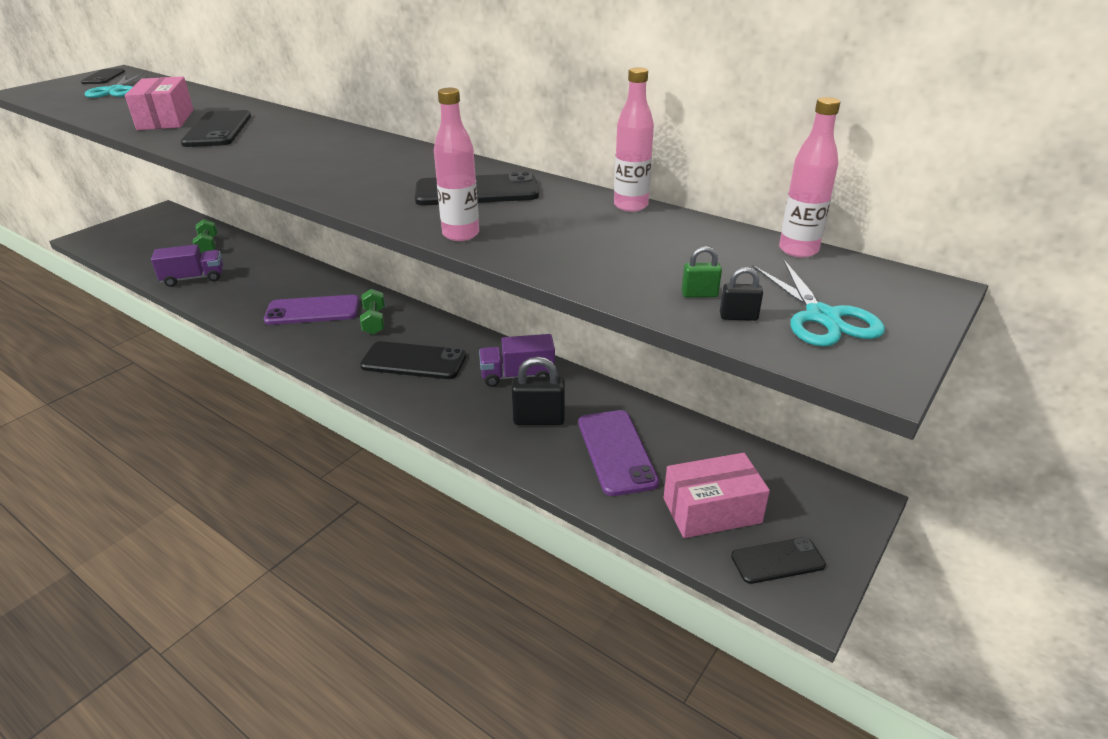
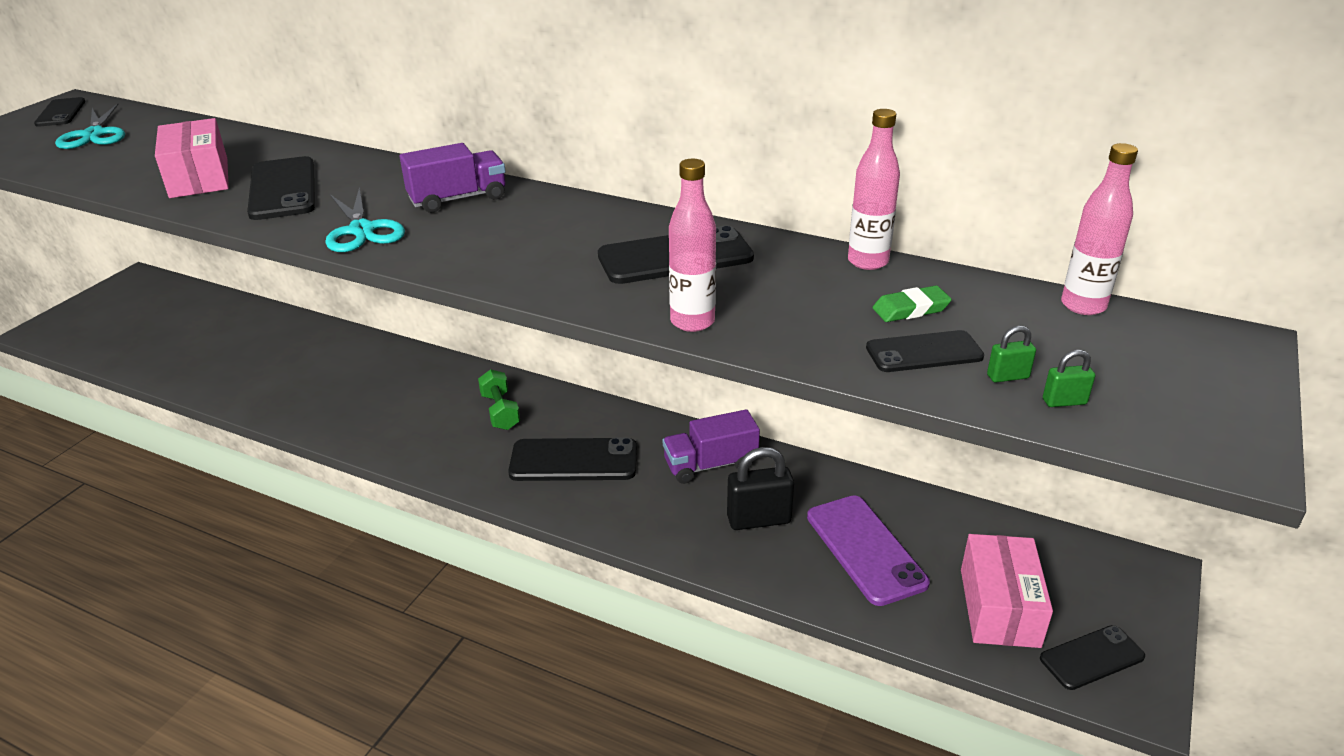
camera: 10 degrees left, 0 degrees up
purple truck [151,244,223,287] -> purple truck moved to [400,143,506,213]
green dumbbell [193,219,217,253] -> none
purple phone [264,295,360,325] -> none
pink box [664,453,770,538] -> pink box turned 60 degrees counterclockwise [961,534,1053,648]
black padlock [720,267,763,321] -> green padlock [1043,350,1095,407]
turquoise scissors [753,260,885,346] -> turquoise scissors moved to [325,187,405,252]
none -> black phone [866,330,984,372]
none -> green eraser [872,285,952,322]

